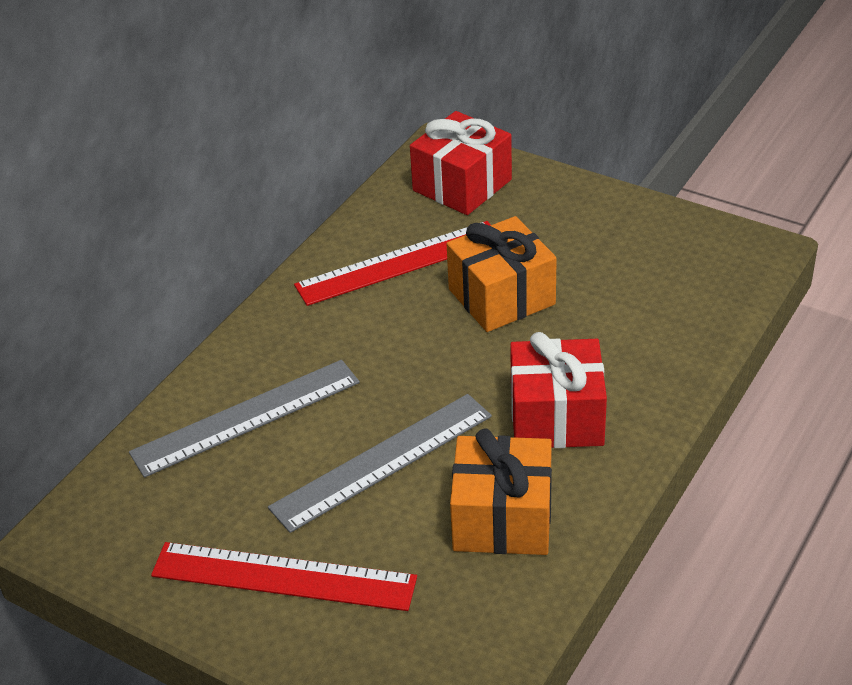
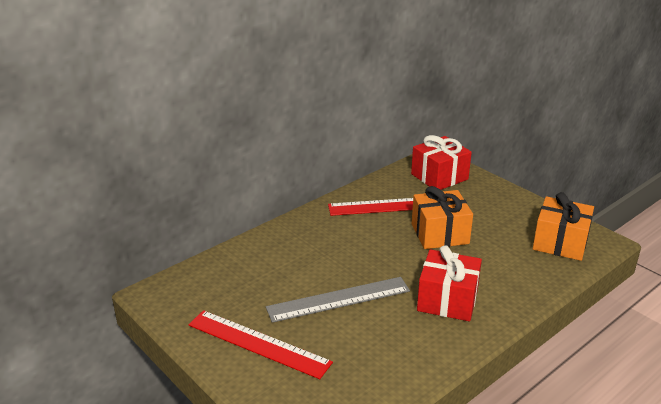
camera: 15 degrees right, 10 degrees down
grey ruler [129,360,360,478] -> none
orange gift [450,429,552,555] -> orange gift moved to [533,192,594,261]

